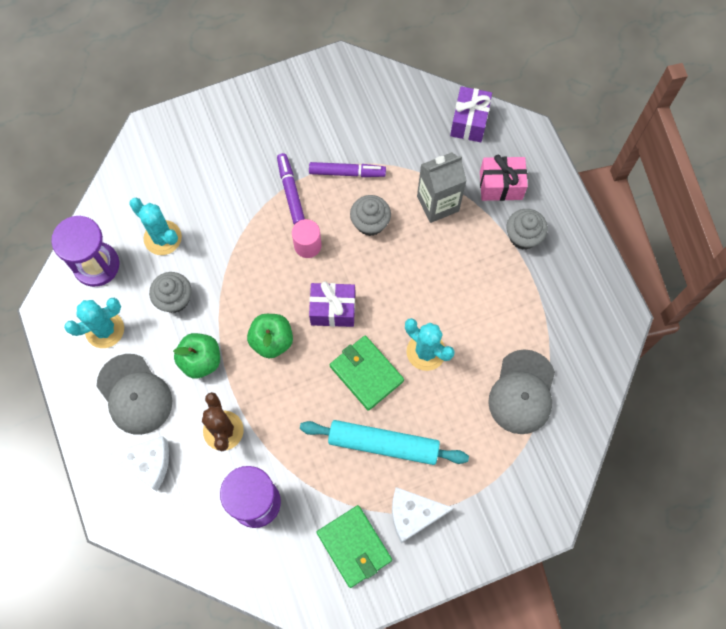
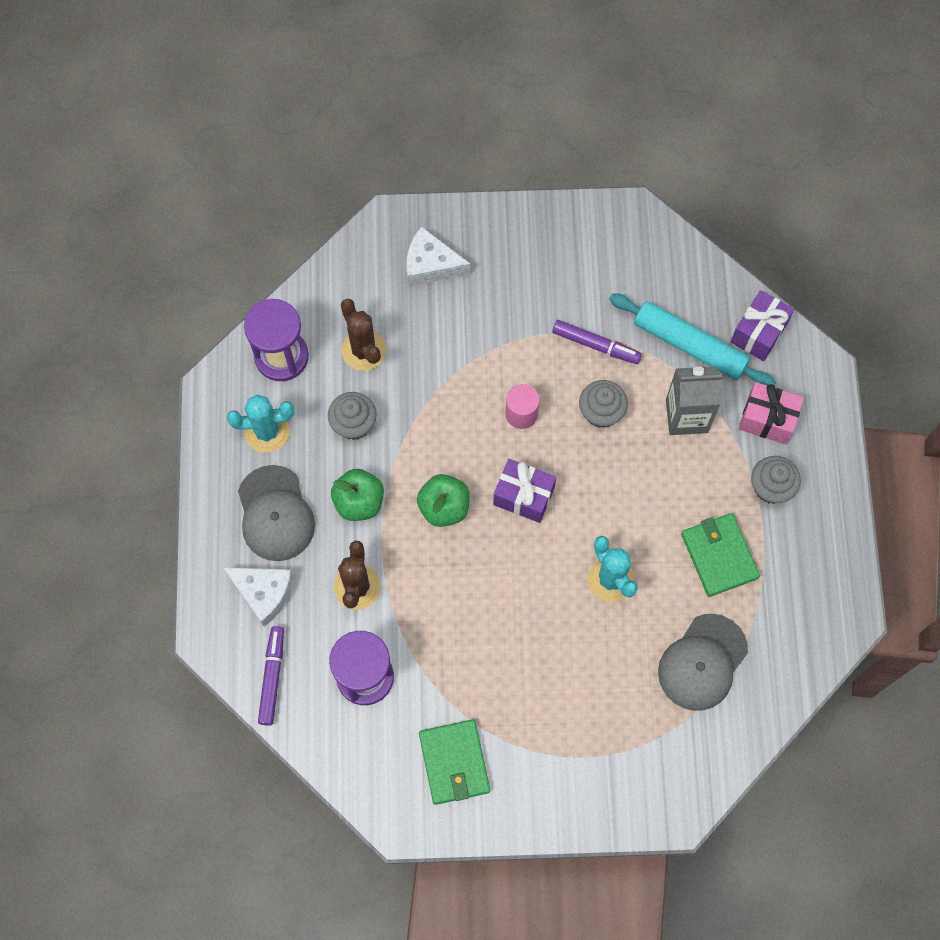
camera: 20 degrees right, 0 degrees up
turquoise cactus [129,197,182,255] -> brown cactus [341,299,386,371]
purple marker [277,153,305,225] -> purple marker moved to [258,626,284,726]
turquoise rolling pin [300,420,469,465] -> turquoise rolling pin moved to [609,293,776,386]
green wallet [330,336,404,411] -> green wallet moved to [681,513,760,597]
white cheese [392,487,453,543] -> white cheese moved to [406,227,471,286]

